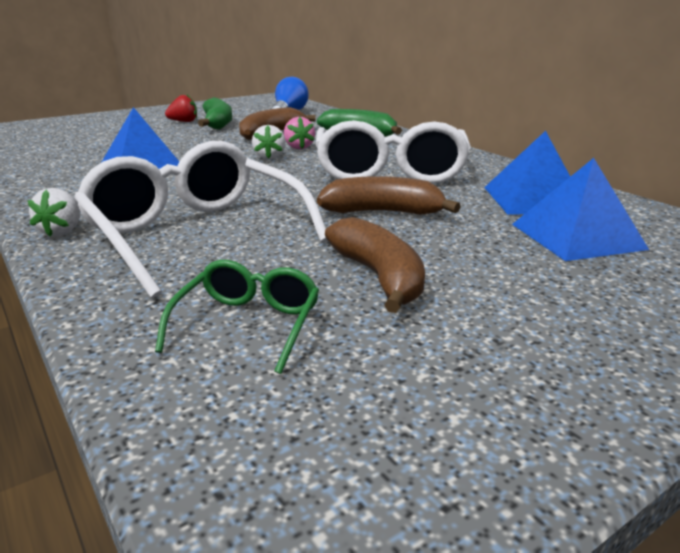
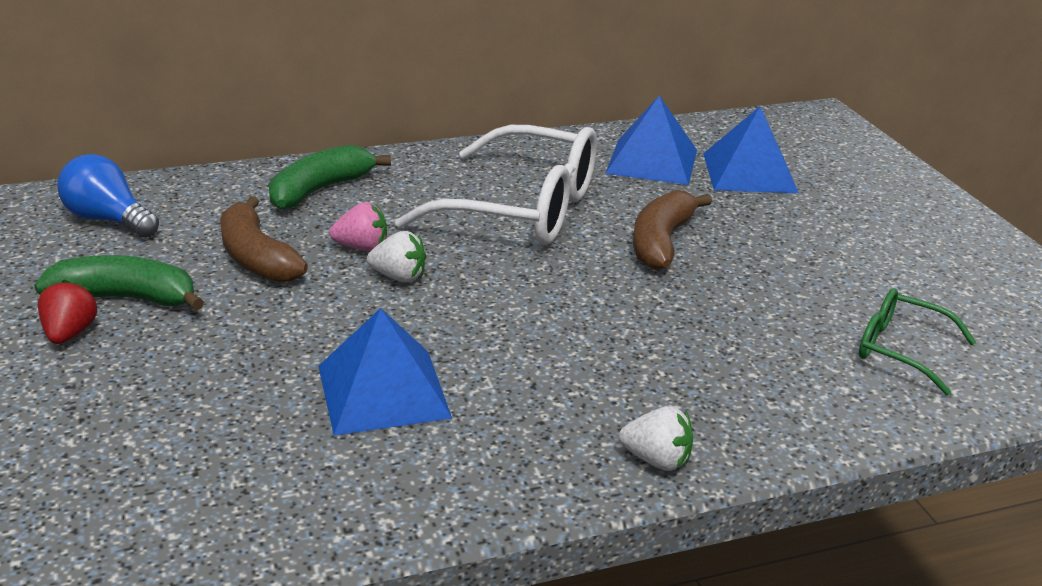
camera: 75 degrees left, 5 degrees up
white glasses [74,141,328,298] -> none
brown banana [325,217,425,313] -> none

